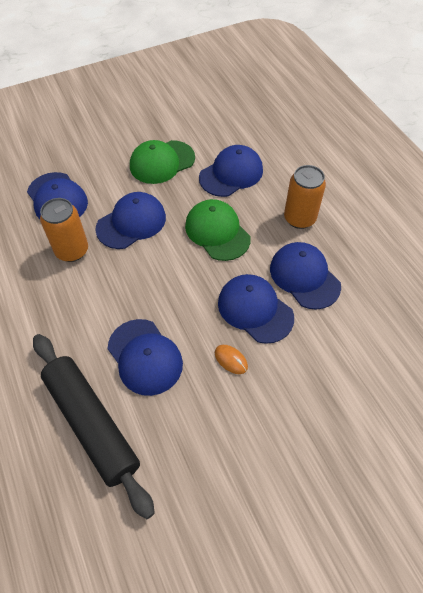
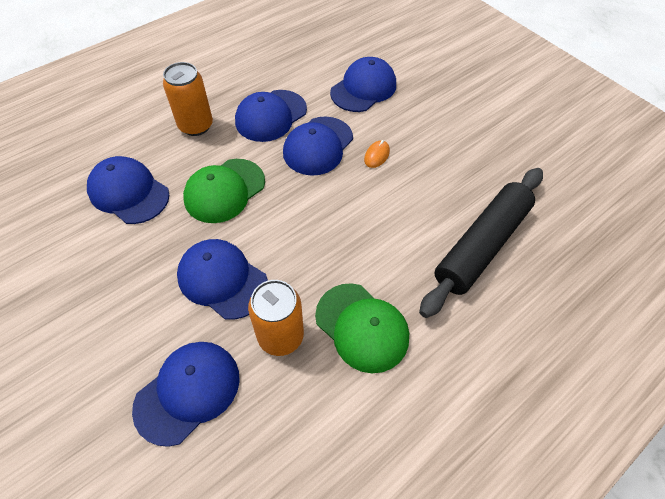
camera: 105 degrees left, 0 degrees up
blue cap [107,319,183,396] -> blue cap moved to [330,57,396,112]
green cap [130,140,195,184] -> green cap moved to [315,283,409,373]

